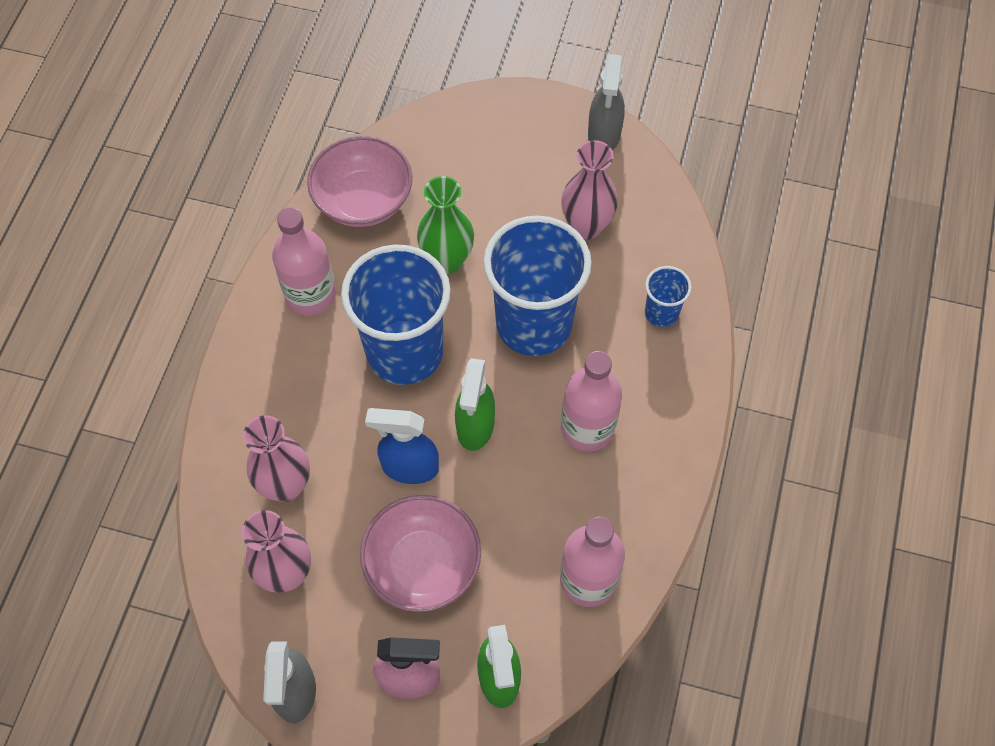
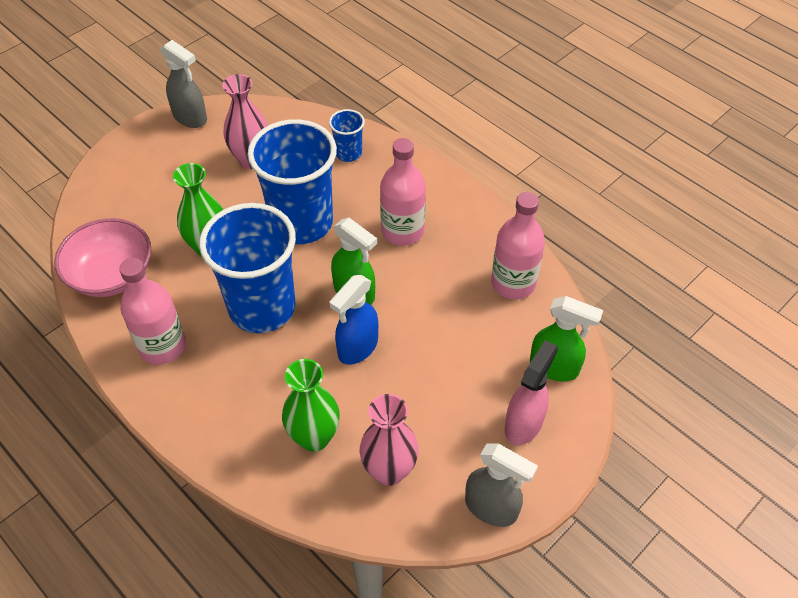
camera: 60 degrees left, 10 degrees down
pink vase [243,415,310,502] -> green vase [282,359,340,452]
pink bowl [360,495,481,612] -> none

